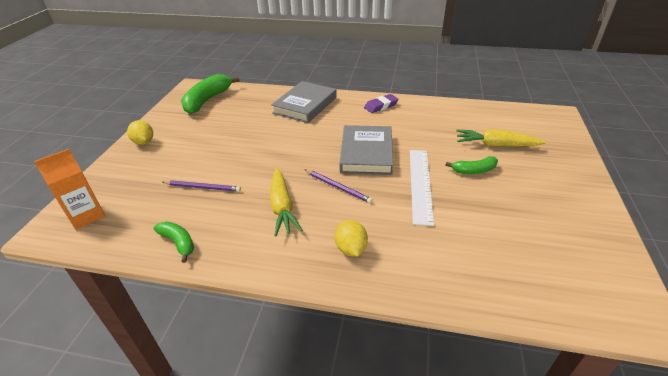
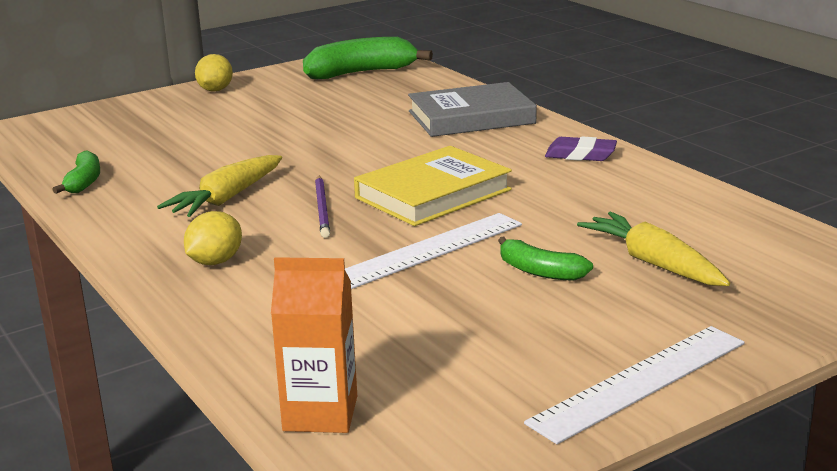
camera: 45 degrees right, 15 degrees down
orange carton [34,149,105,230] -> orange carton moved to [271,257,357,433]
purple pencil [162,181,241,192] -> none
grey book [340,125,393,175] -> yellow book [354,146,512,226]
none -> white ruler [524,326,744,444]

